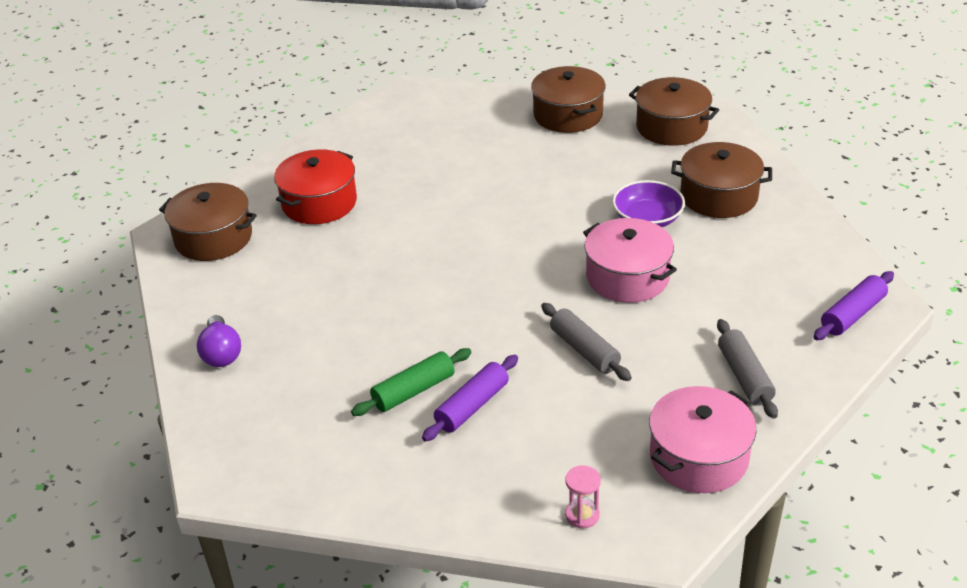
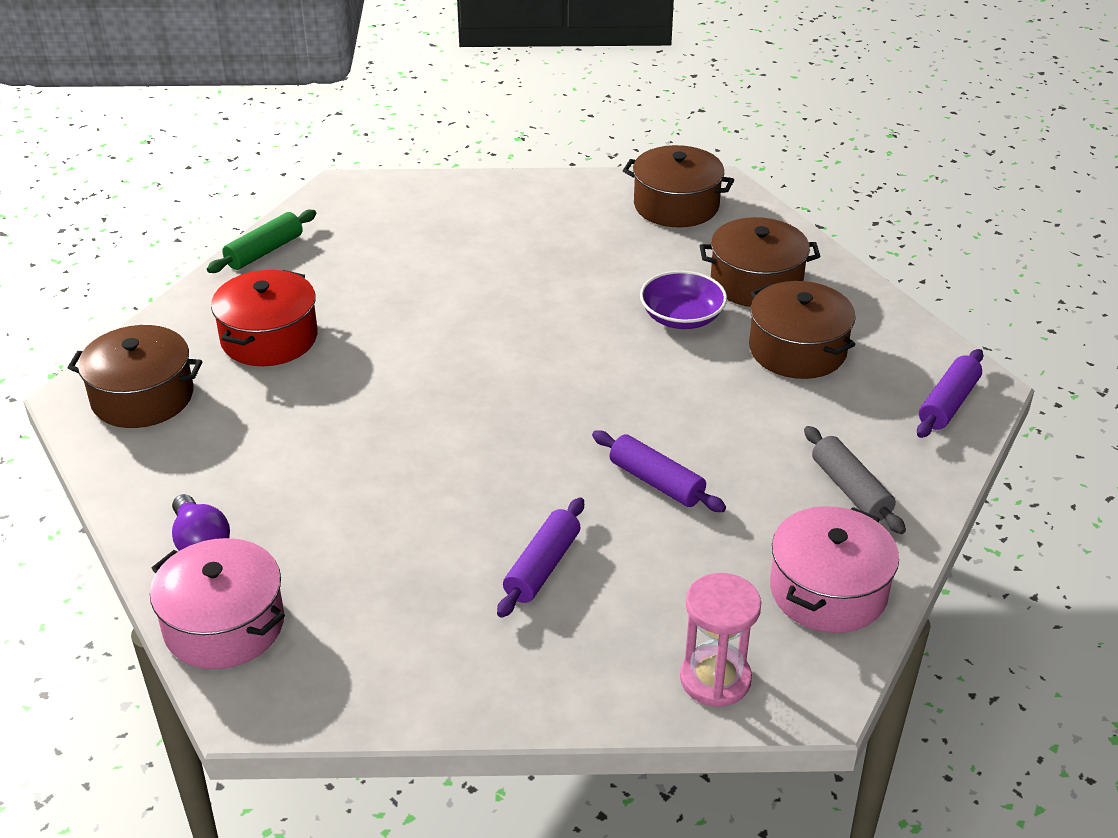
camera: 15 degrees left, 0 degrees up
green rolling pin [351,348,472,416] -> green rolling pin moved to [207,210,316,273]
brown pot [531,66,606,133] -> brown pot moved to [749,281,856,379]
grey rolling pin [541,303,632,381] -> purple rolling pin [592,430,726,512]
pink hourglass [565,465,601,529] -> pink hourglass [680,573,761,707], size x1.72
pink pot [583,218,677,303] -> pink pot moved to [150,538,285,669]

